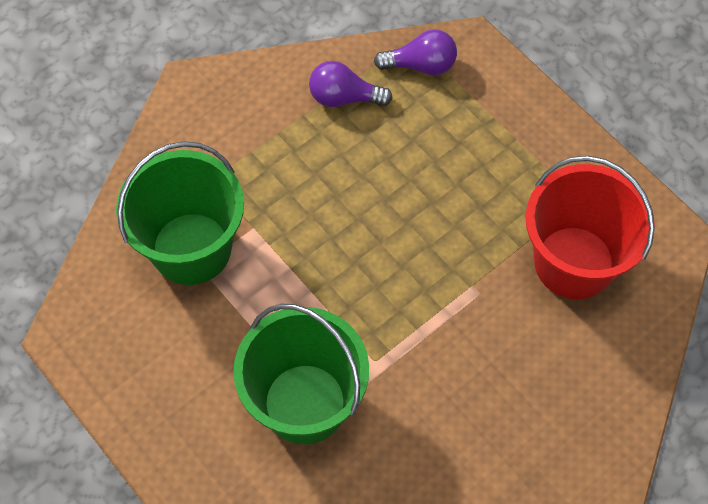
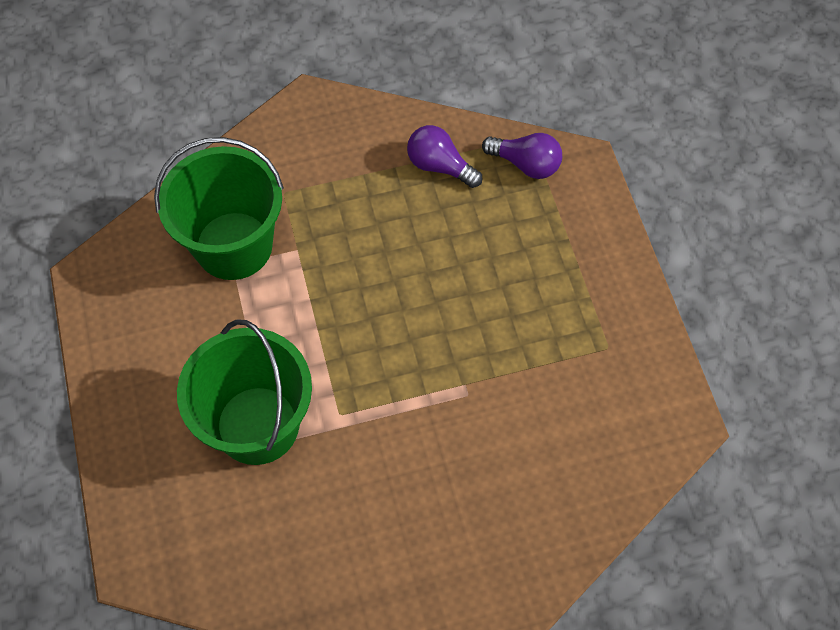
camera: 25 degrees right, 0 degrees up
red bucket [525,156,655,299] -> none

